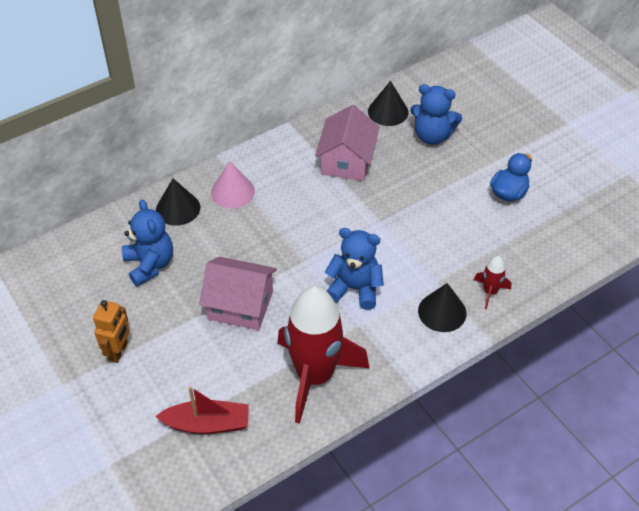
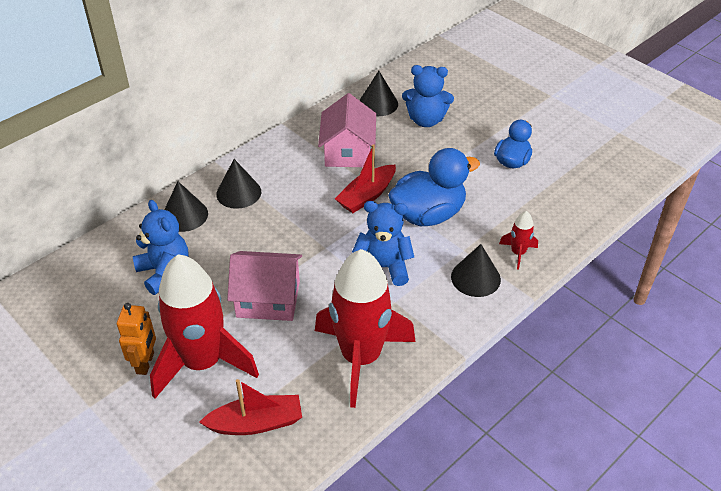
camera: 10 degrees left, 5 degrees down
pink cone [211,162,255,208] -> black cone [216,159,261,209]
none -> red rocket [150,254,259,399]
none -> red boat [335,144,396,213]
none -> blue duck [388,148,480,226]

